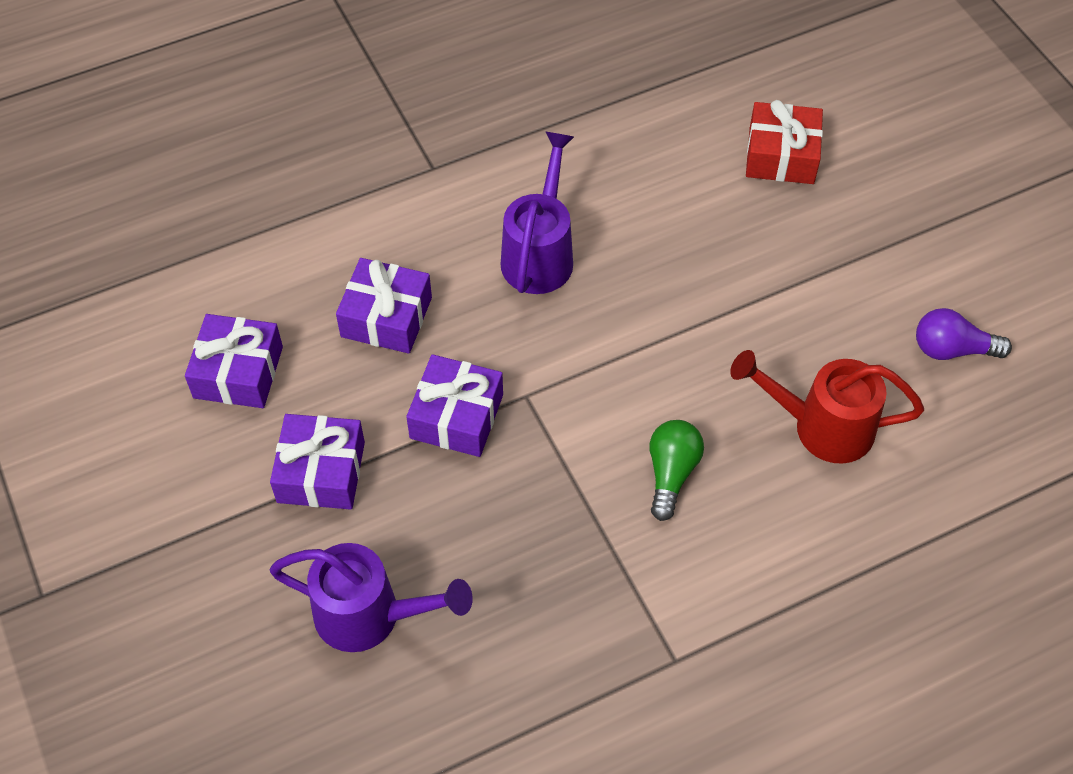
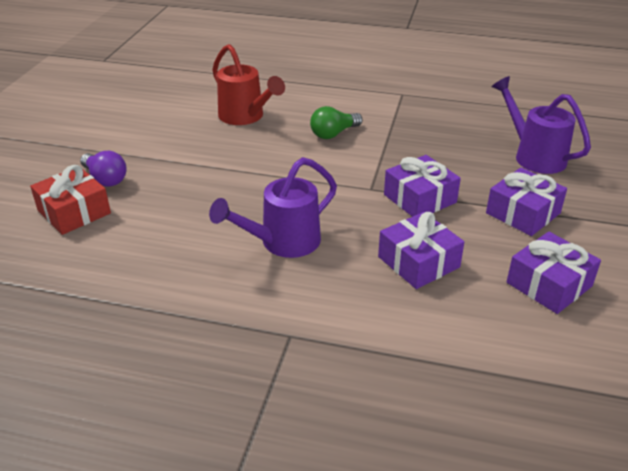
camera: 140 degrees left, 20 degrees down
purple light bulb [916,308,1012,360] -> purple light bulb moved to [80,151,127,187]

